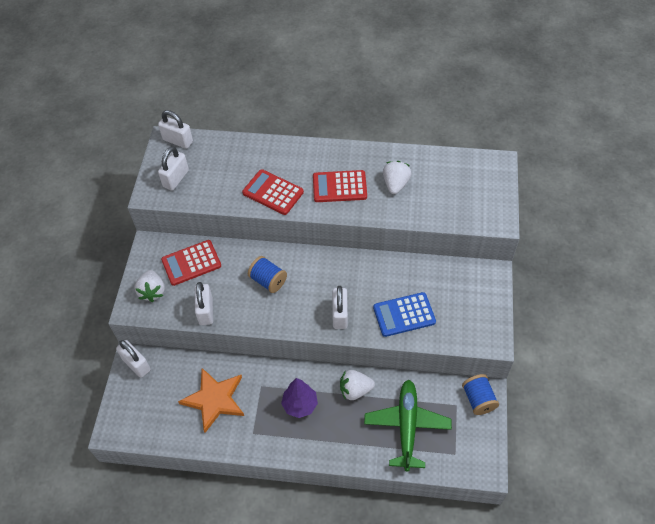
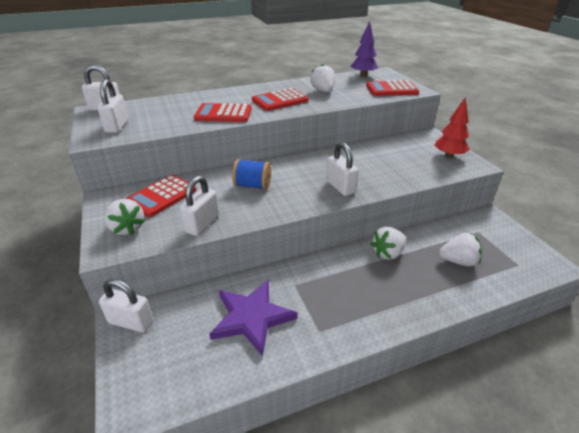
camera: 30 degrees left, 20 degrees down
orange star [178,368,244,433] -> purple star [209,280,298,356]
white padlock [195,282,213,325] -> white padlock turned 60 degrees clockwise [180,176,219,236]
purple tree [281,378,318,418] -> purple tree moved to [351,21,378,77]
green plane [364,380,452,471] -> white strawberry [439,233,482,266]
blue calculator [373,292,436,337] -> none
blue spool [462,374,499,415] -> none
none -> red calculator [366,80,419,96]
none -> red tree [434,97,470,158]

